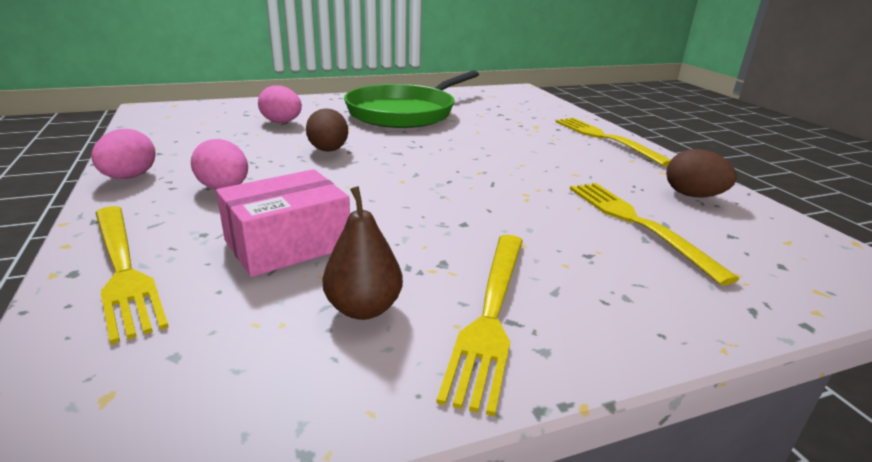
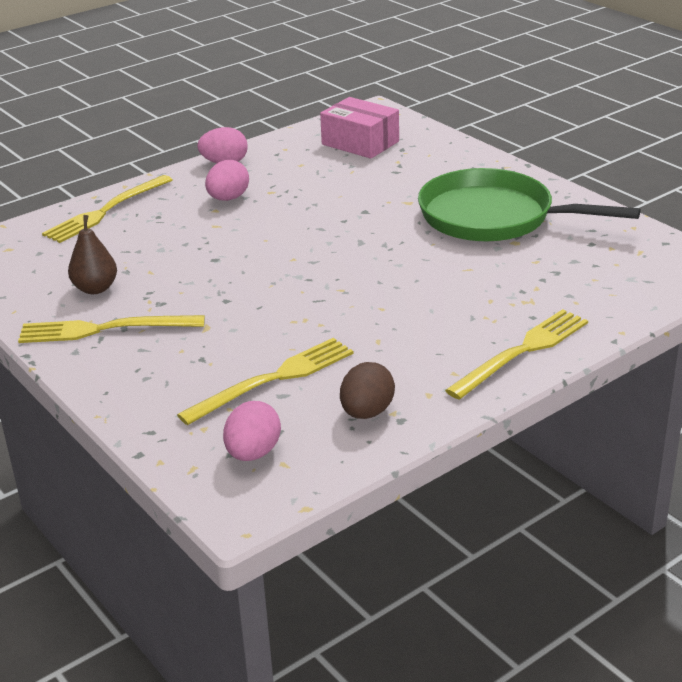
camera: 75 degrees right, 5 degrees up
pink box [216,169,350,277] -> pink box moved to [320,97,399,159]
pink egg [258,85,302,123] -> pink egg moved to [223,401,281,461]
brown egg [306,108,348,152] -> none

